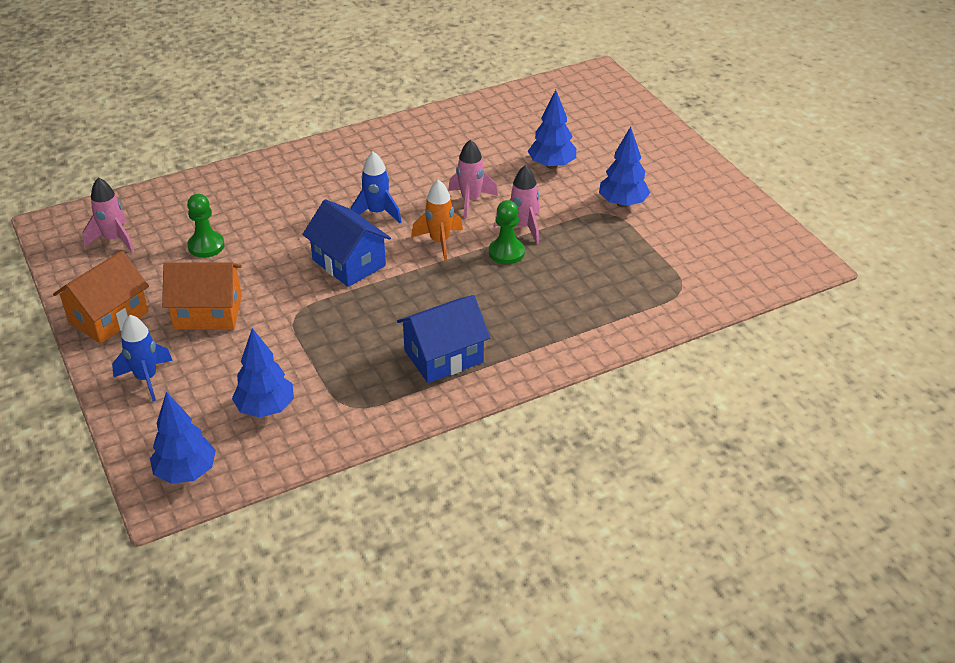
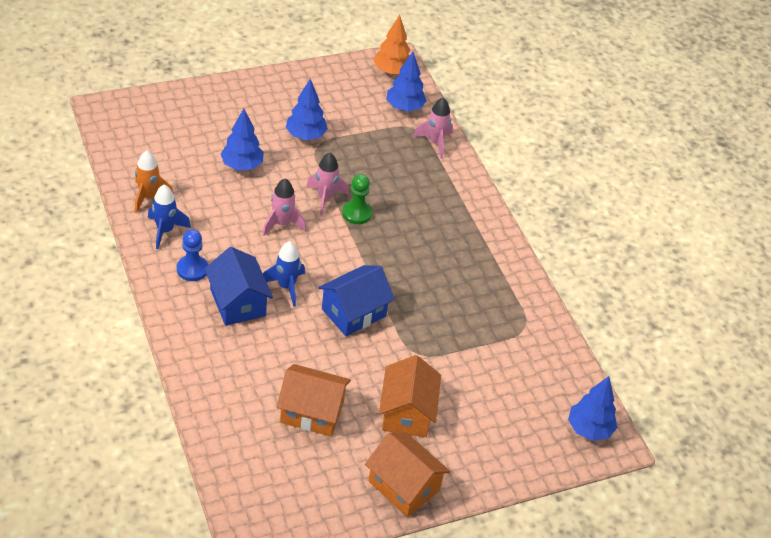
camera: 90 degrees left, 5 degrees up
pink rocket [82,178,134,252] -> pink rocket moved to [413,97,453,159]
blue rocket [112,315,173,401] -> blue rocket moved to [148,185,191,249]
green pawn [187,194,225,258] -> orange house [277,364,351,436]
blue tree [232,328,294,418] -> blue tree moved to [386,52,427,111]
blue house [397,295,490,383] -> blue house moved to [204,247,273,326]
orange rocket [412,180,463,261] -> orange rocket moved to [135,151,173,213]
none -> blue pawn [177,229,208,281]
none -> orange tree [373,15,410,75]

